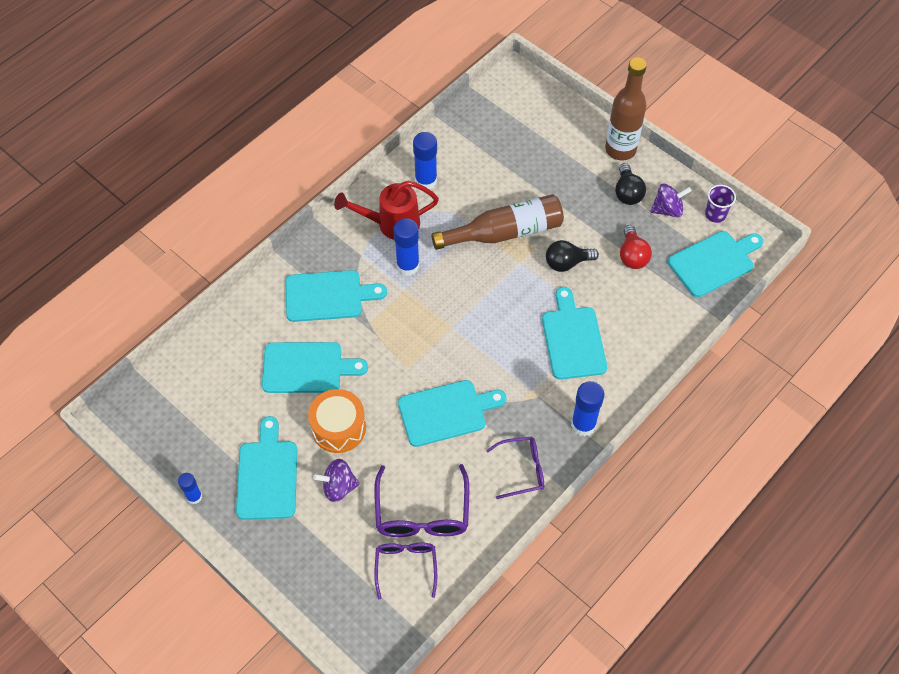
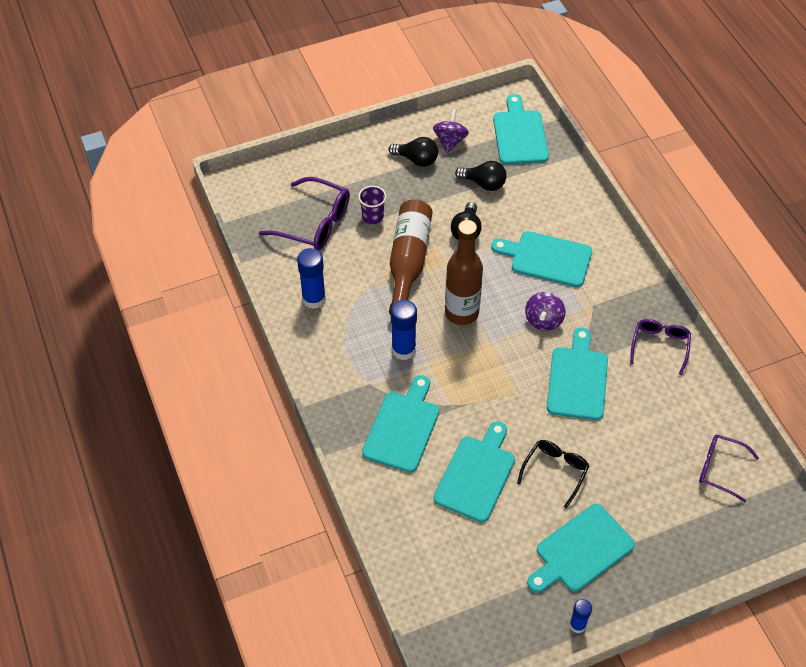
camera: 65 degrees left, 5 degrees down
turquoise cutting board [236,416,297,520] -> turquoise cutting board turned 60 degrees counterclockwise [527,504,635,593]
orange drum [308,389,366,453] -> black glasses [517,440,589,508]
purple spinning top [313,459,360,502] -> purple spinning top moved to [525,292,566,331]
red watering can [334,181,439,240] -> none
purple glasses [374,464,469,537] -> purple glasses moved to [259,177,350,251]
blue glue stick [571,381,604,436] -> none
brown bottle [605,57,647,160] -> brown bottle moved to [445,220,483,325]
red light bulb [620,225,652,269] -> black light bulb [455,161,506,191]
purple cup [705,185,736,223] -> purple cup moved to [358,186,386,224]

